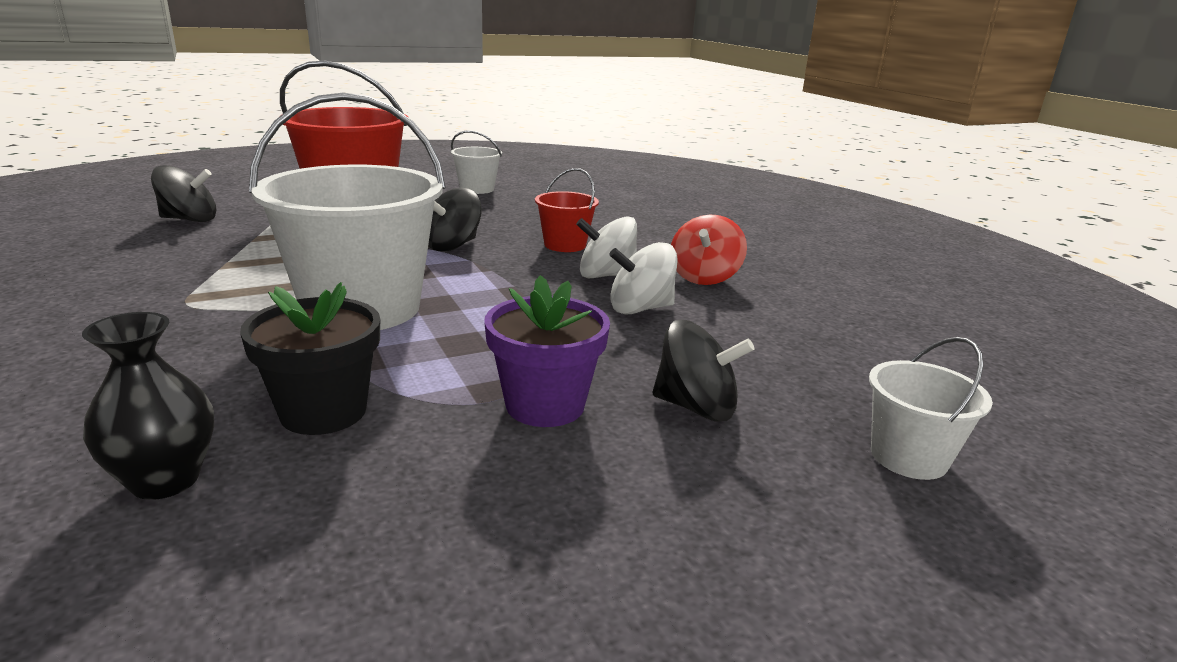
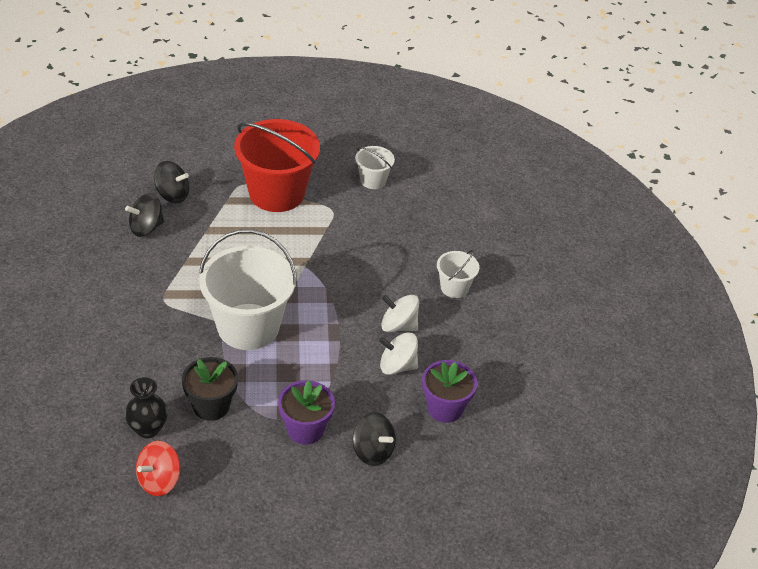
camera: 20 degrees right, 20 degrees up
black spinning top [428,188,482,252] -> black spinning top moved to [125,193,164,237]
red bucket [535,168,599,252] -> none
red spinning top [671,215,747,285] -> red spinning top moved to [136,441,180,496]
white bucket [869,337,993,480] -> white bucket moved to [437,250,479,298]
none -> purple flower pot [422,360,477,423]

